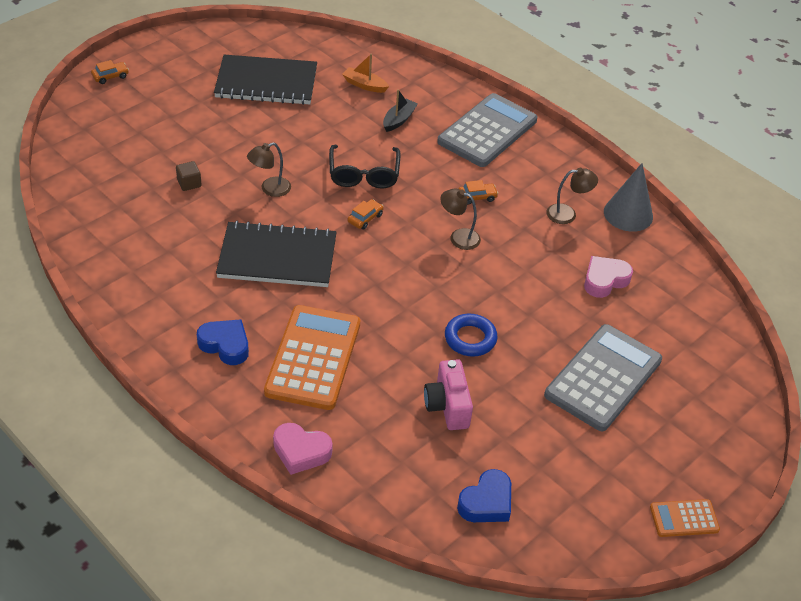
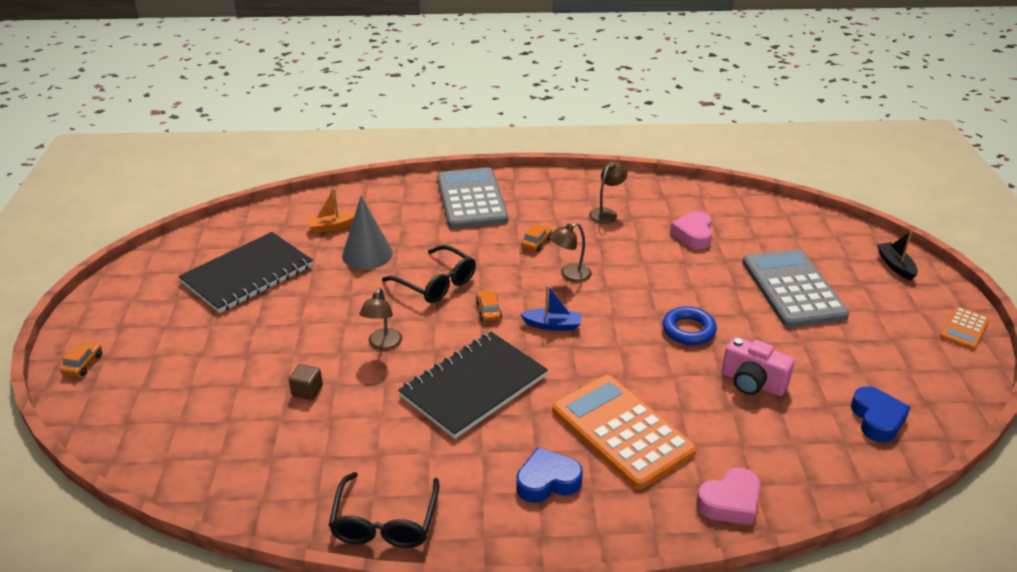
camera: 45 degrees left, 10 degrees down
black boat [383,89,418,132] -> black boat moved to [877,231,918,281]
grey cone [604,163,653,232] -> grey cone moved to [342,196,393,269]
none -> black glasses [329,472,440,548]
none -> blue boat [520,285,582,331]

